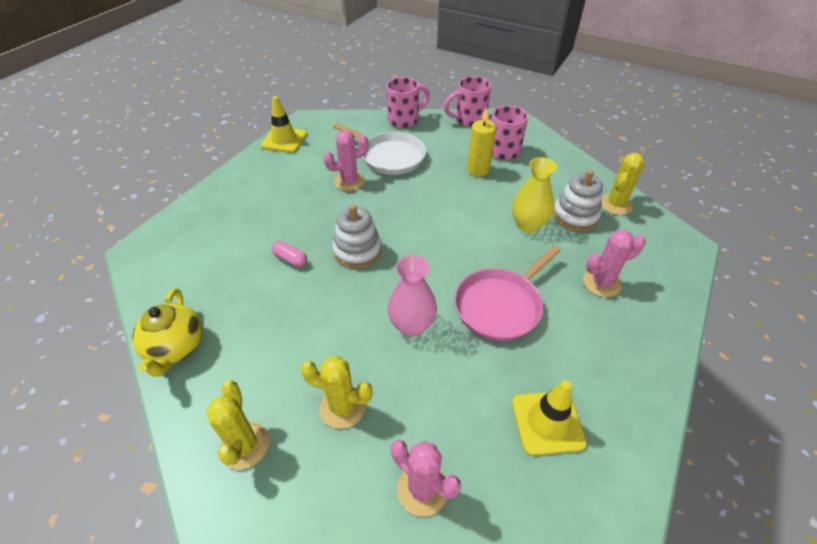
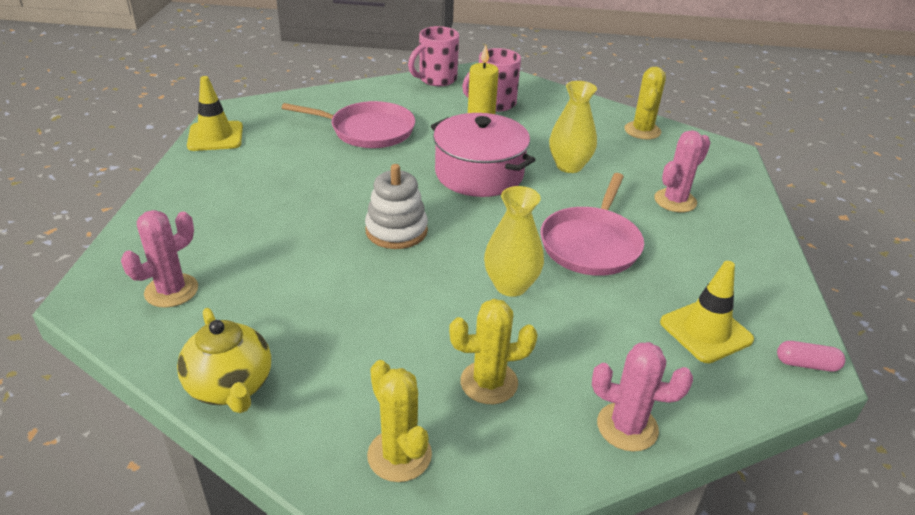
camera: 25 degrees left, 10 degrees down
pink capsule [272,241,307,267] -> pink capsule moved to [777,341,845,372]
pink cactus [324,130,368,191] -> pink cactus moved to [121,210,198,308]
white pan [334,123,426,175] -> pink pan [282,101,415,148]
pink mug [387,77,430,128] -> none
pink vase [388,255,437,337] -> yellow vase [484,186,544,297]
white stacking toy [553,170,603,231] -> none
none -> pink pot [431,113,535,197]

